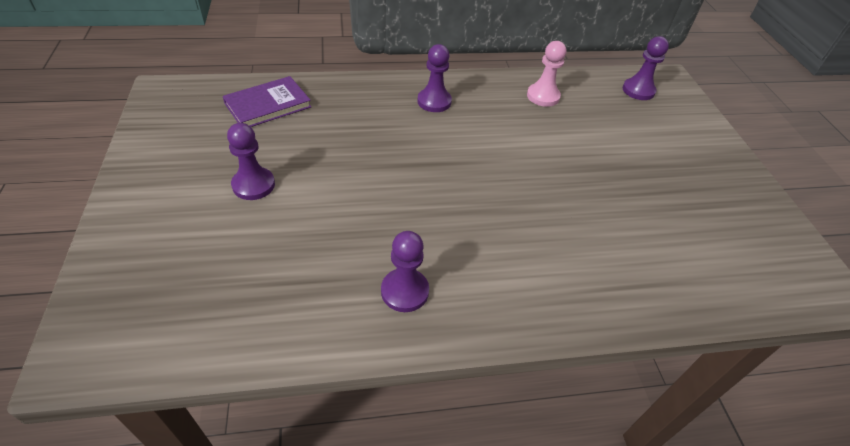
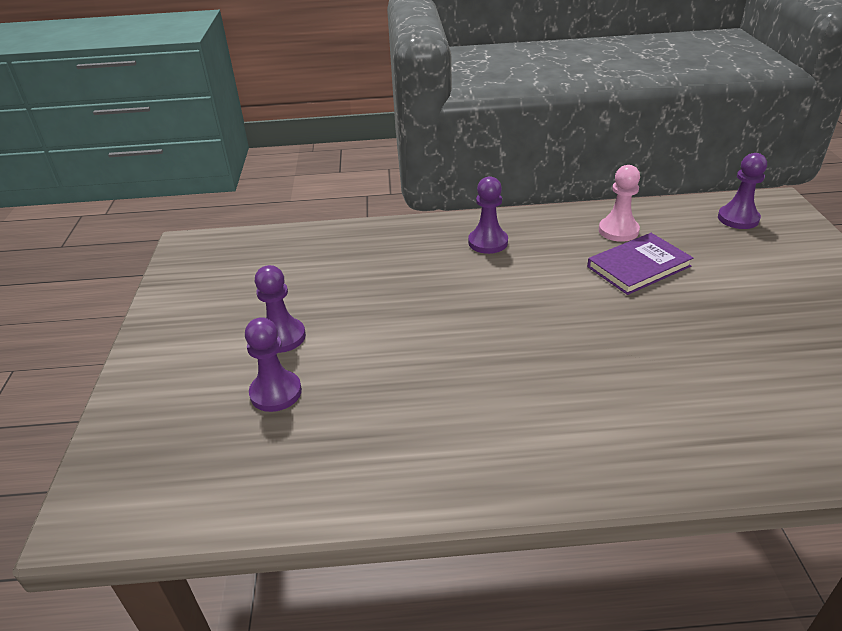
camera: 10 degrees right, 10 degrees down
purple book [223,76,311,127] -> purple book moved to [587,233,693,295]
purple pawn [381,231,429,312] -> purple pawn moved to [245,317,302,412]

